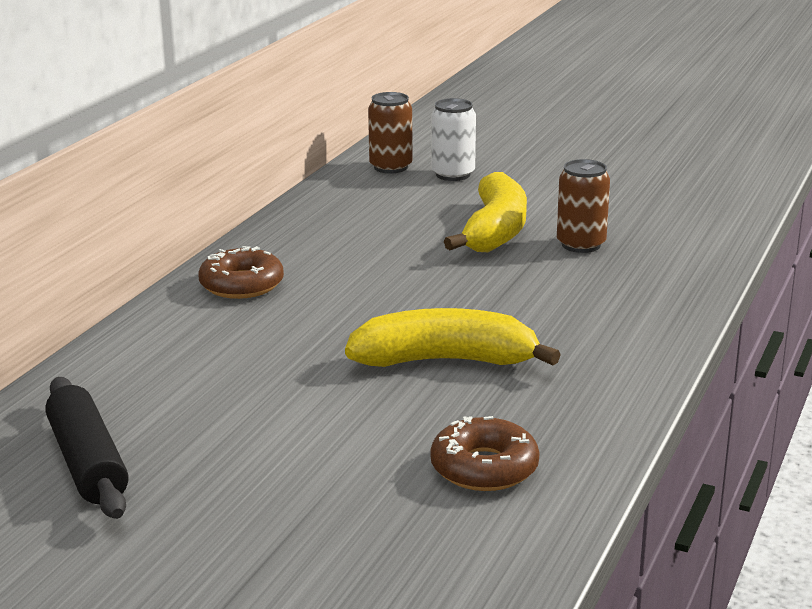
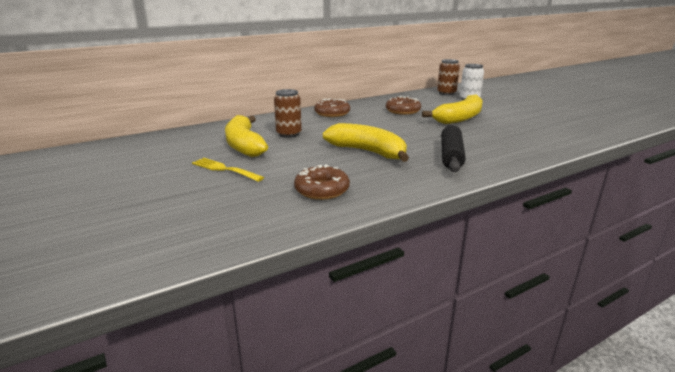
camera: 35 degrees right, 0 degrees up
black rolling pin [45,377,129,519] -> black rolling pin moved to [441,125,466,172]
brown can [557,159,610,253] -> brown can moved to [274,89,302,138]
none -> yellow fork [192,158,264,182]
none -> yellow banana [225,115,268,157]
none -> brown donut [386,96,421,115]

